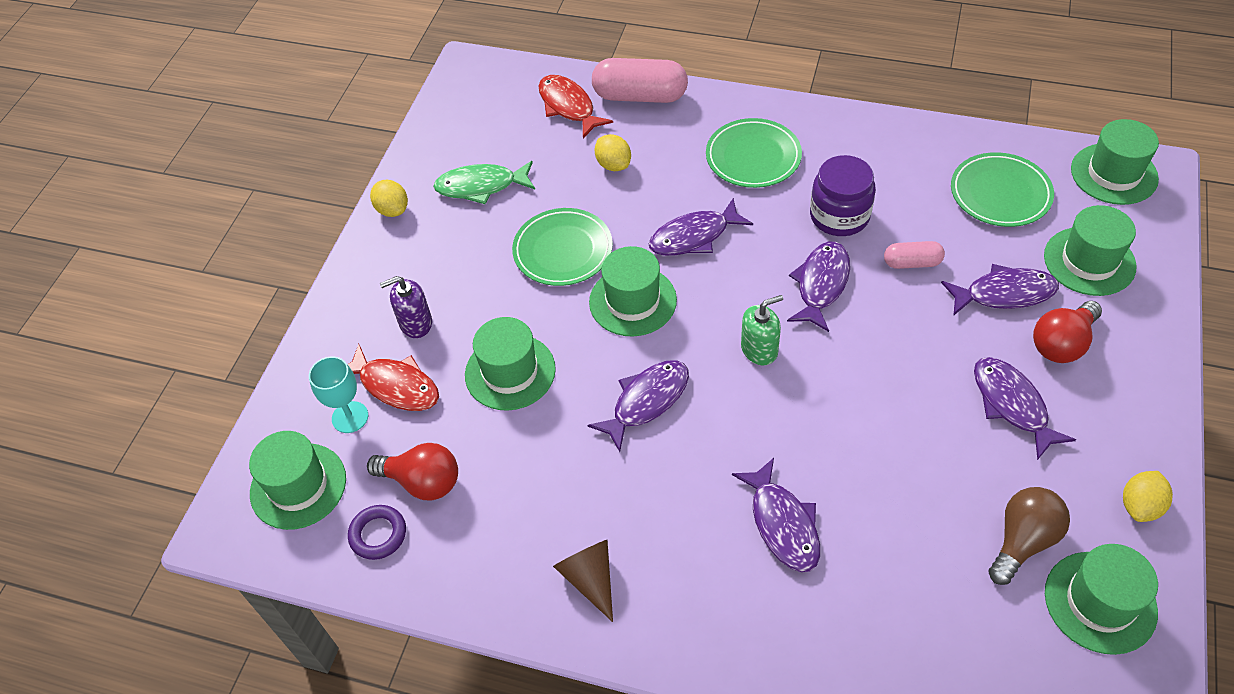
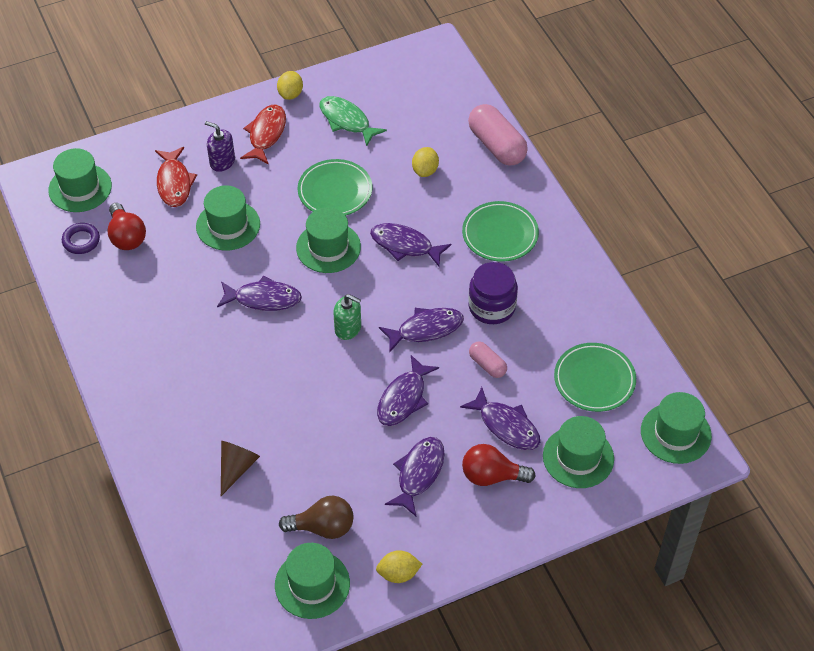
camera: 45 degrees right, 0 degrees up
turquoise goblet [309,356,368,433] -> none
red fish [539,75,613,139] -> red fish moved to [240,105,286,164]
brown cone [553,540,613,622] -> brown cone moved to [221,441,260,496]
purple fish [732,458,820,572] -> purple fish moved to [377,355,439,426]

